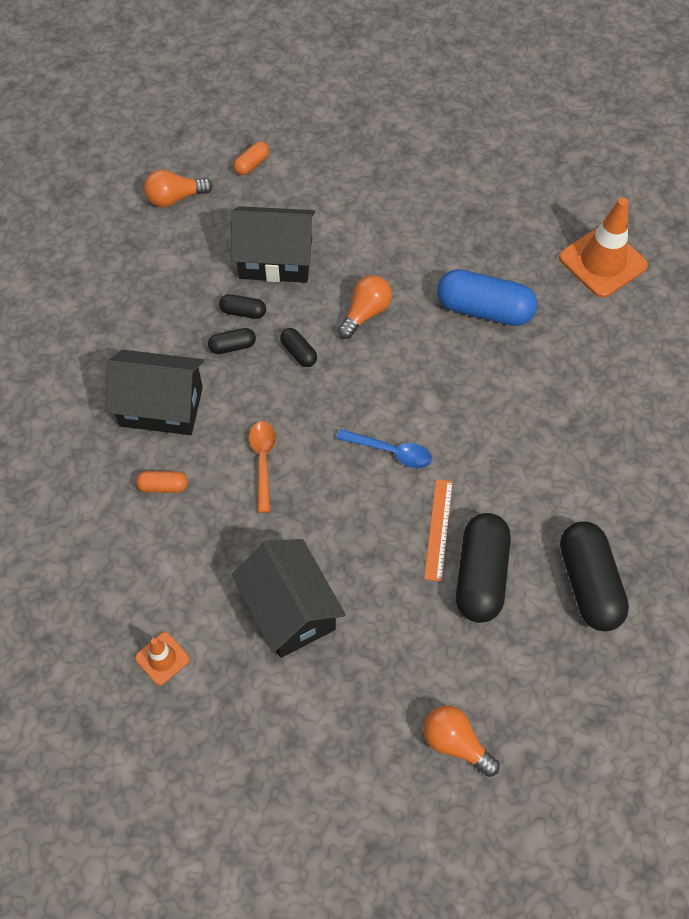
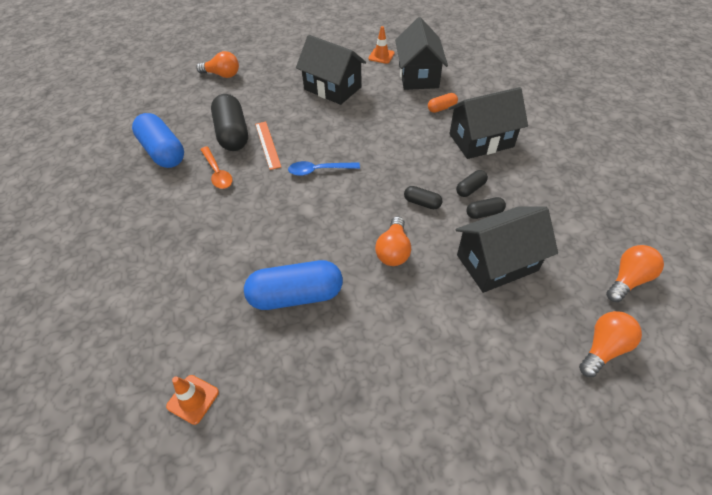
camera: 155 degrees right, 10 degrees down
orange capsule [233,141,269,175] -> orange light bulb [579,311,642,377]
orange spoon [249,421,276,513] -> orange spoon moved to [200,146,232,189]
orange traffic cone [559,198,648,298] -> orange traffic cone [166,375,219,425], size x0.52
black capsule [560,521,629,631] -> blue capsule [132,113,184,168]
none -> black house [395,17,448,90]

